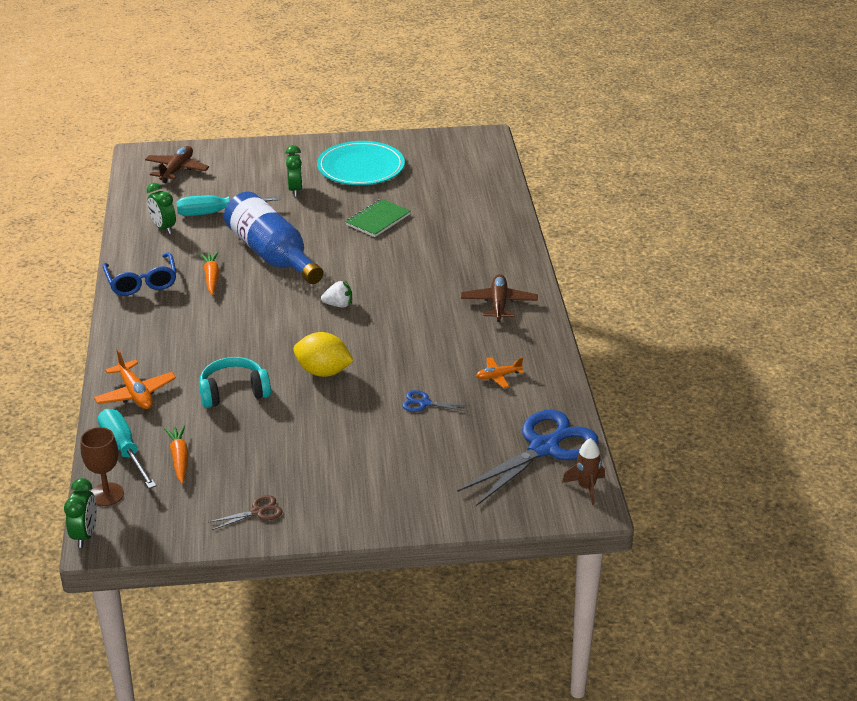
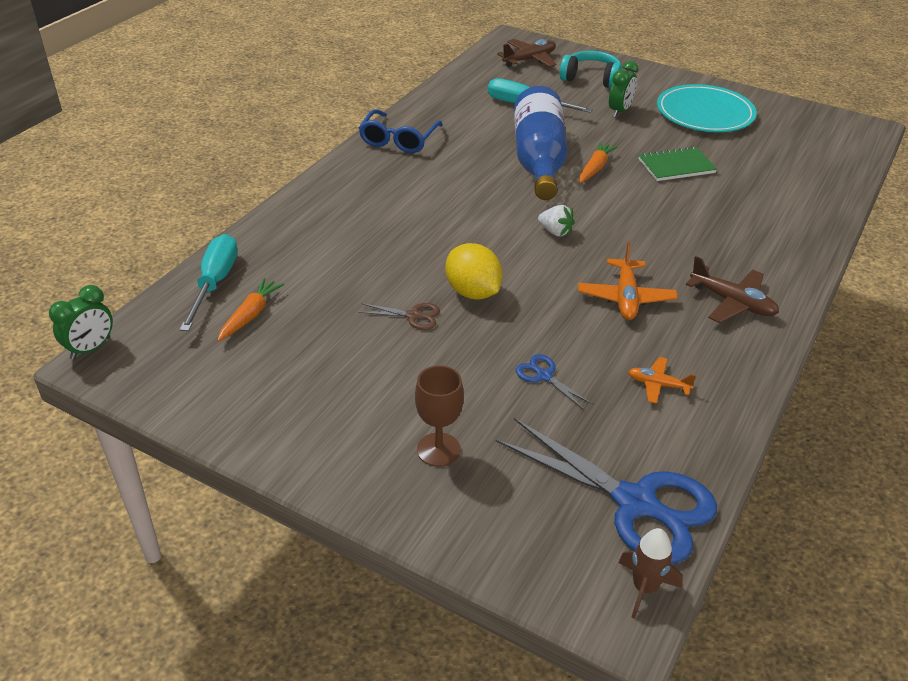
camera: 35 degrees right, 5 degrees up
brown goblet [81,427,124,506] -> brown goblet moved to [415,365,464,467]
orange plane [94,349,176,409] -> orange plane moved to [578,242,678,320]
green clock [147,183,176,234] -> none
turquoise headphones [199,357,271,408] -> turquoise headphones moved to [559,51,622,88]
orange carrot [200,252,219,295] -> orange carrot moved to [579,142,618,183]
brown scissors [209,495,283,530] -> brown scissors moved to [358,303,440,330]
blue scissors [458,410,599,506] -> blue scissors turned 45 degrees clockwise [496,418,717,564]
brown plane [461,274,538,322] -> brown plane turned 90 degrees clockwise [685,256,779,323]

